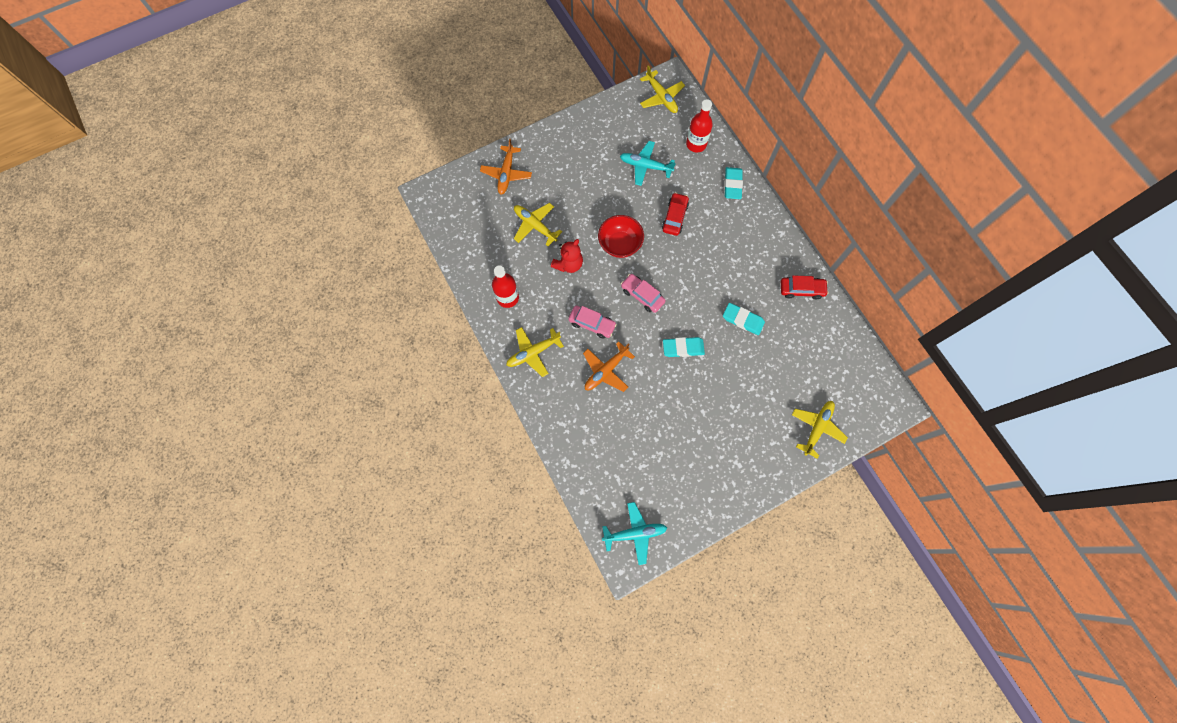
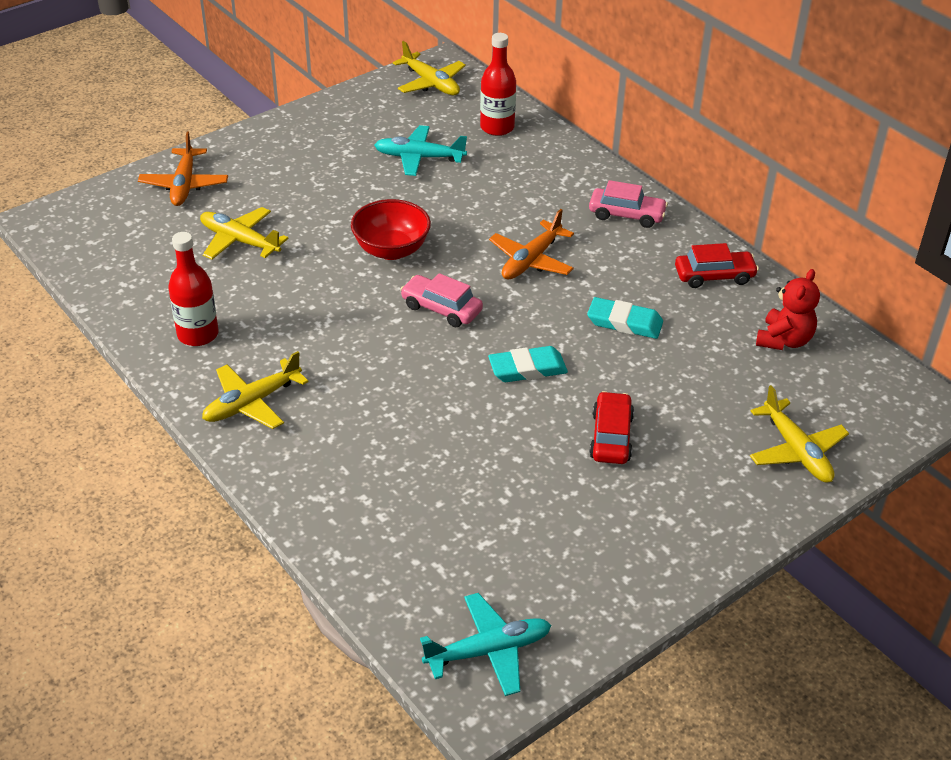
camera: 10 degrees left, 30 degrees down
red teddy bear [551,239,583,273] -> red teddy bear moved to [756,269,820,350]
pink car [568,306,617,339] -> pink car moved to [589,180,668,228]
orange plane [583,341,635,392] -> orange plane moved to [489,209,574,279]
red car [662,192,689,236] -> red car moved to [589,391,634,464]
turquoise eraser [724,167,743,199] -> none
yellow plane [792,401,848,459] -> yellow plane turned 135 degrees clockwise [750,385,849,483]

